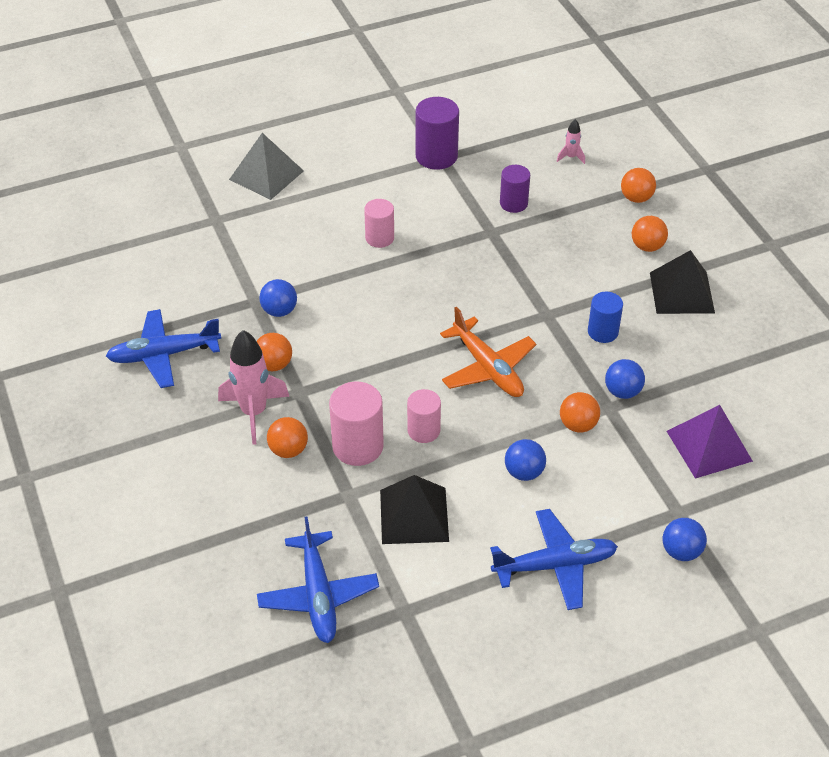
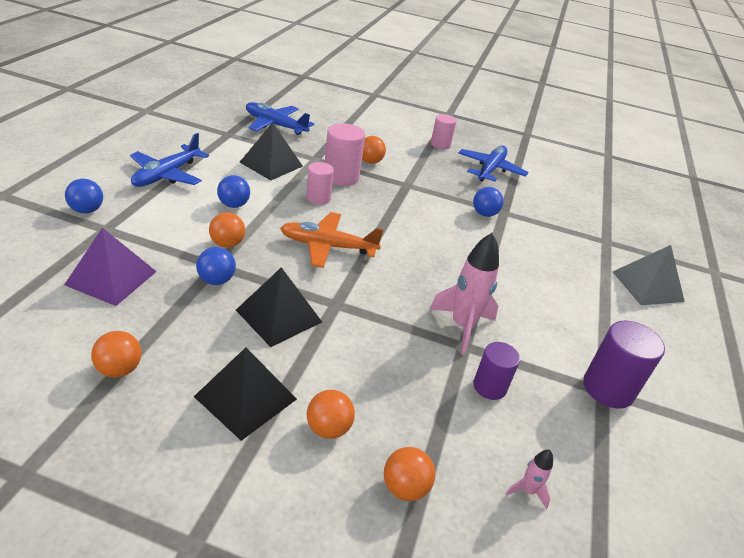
camera: 125 degrees right, 10 degrees down
pink rocket [218,330,290,445] -> pink rocket moved to [429,233,499,355]
orange ball [257,333,292,371] -> orange ball moved to [91,331,142,377]
pink cylinder [364,199,394,248] -> pink cylinder moved to [431,114,457,149]
blue cylinder [588,292,623,343] -> black pyramid [236,267,322,347]

